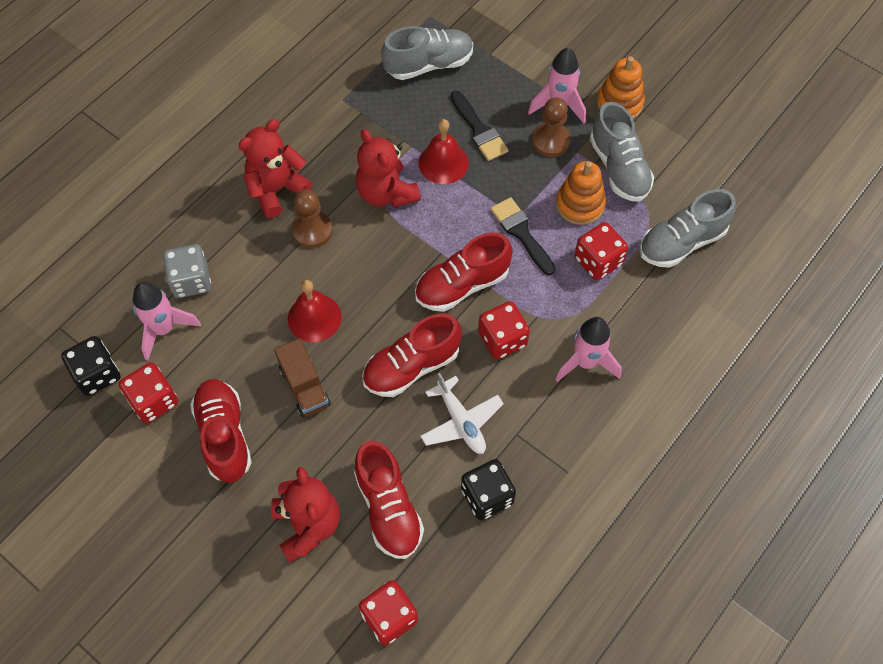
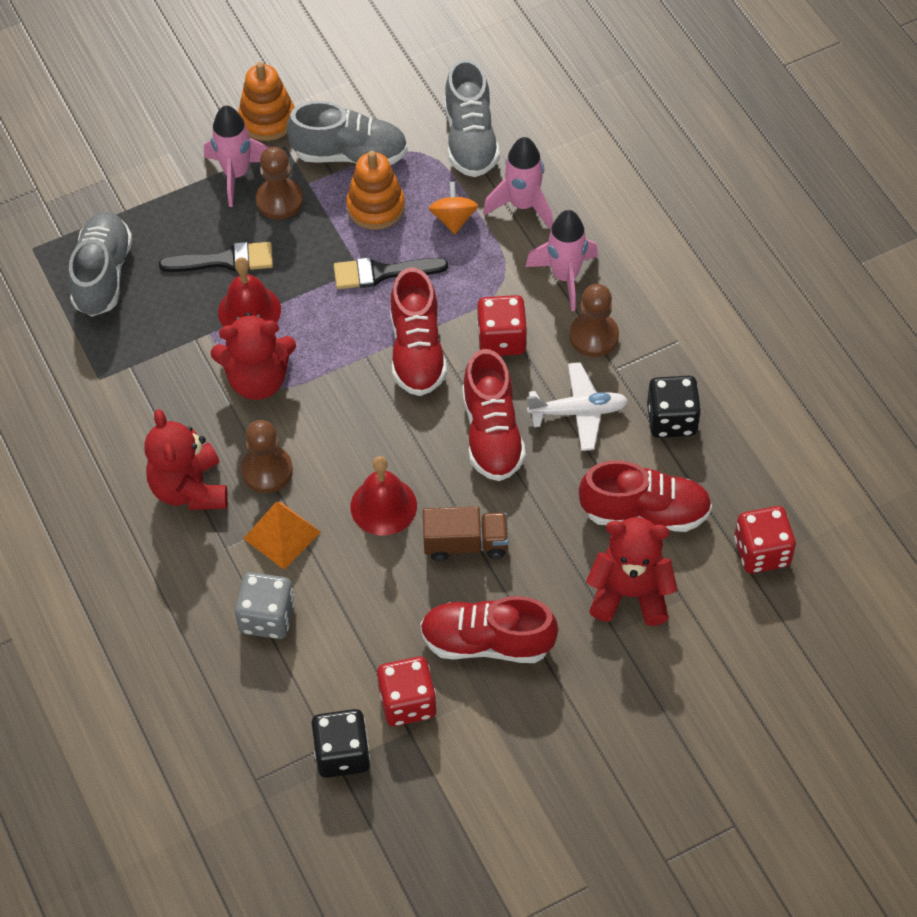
camera: 65 degrees left, 5 degrees down
pink rocket [133,282,201,360] -> pink rocket moved to [483,137,553,230]
red dice [575,222,628,280] -> orange spinning top [429,182,478,234]
none -> orange pyramid [243,502,321,569]
none -> brown pawn [569,284,619,357]

